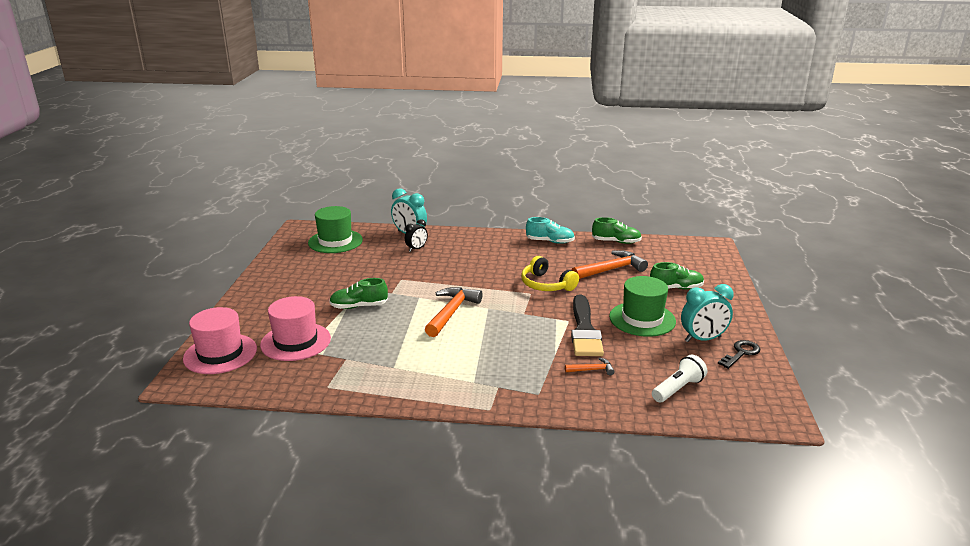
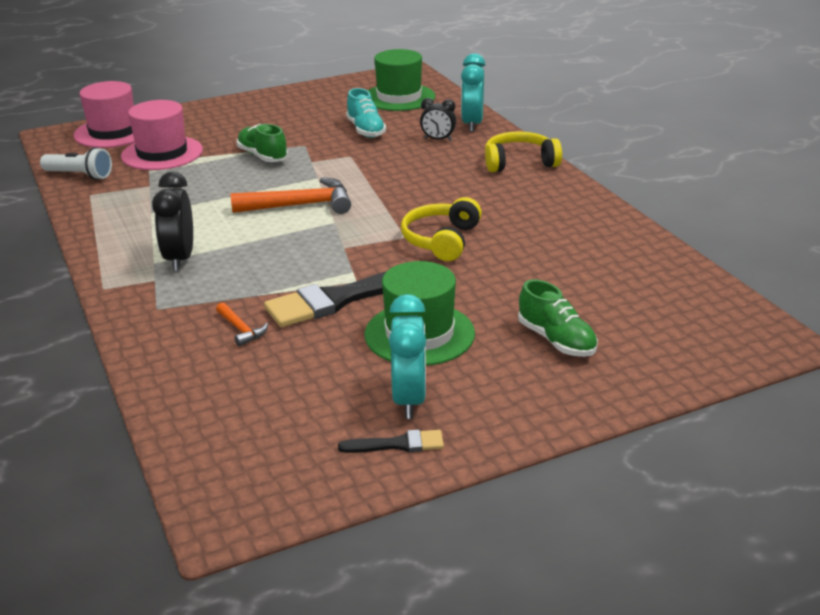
camera: 60 degrees right, 5 degrees up
turquoise shoe [526,217,575,244] -> turquoise shoe moved to [346,88,386,138]
orange hammer [572,250,648,279] -> none
green shoe [592,217,642,244] -> none
white flashlight [652,355,707,402] -> white flashlight moved to [40,147,112,180]
turquoise clock [681,284,734,342] -> turquoise clock turned 135 degrees counterclockwise [389,294,426,419]
black key [718,340,760,369] -> black brush [338,430,444,453]
none -> black clock [152,172,193,271]
none -> yellow headphones [485,131,562,172]

